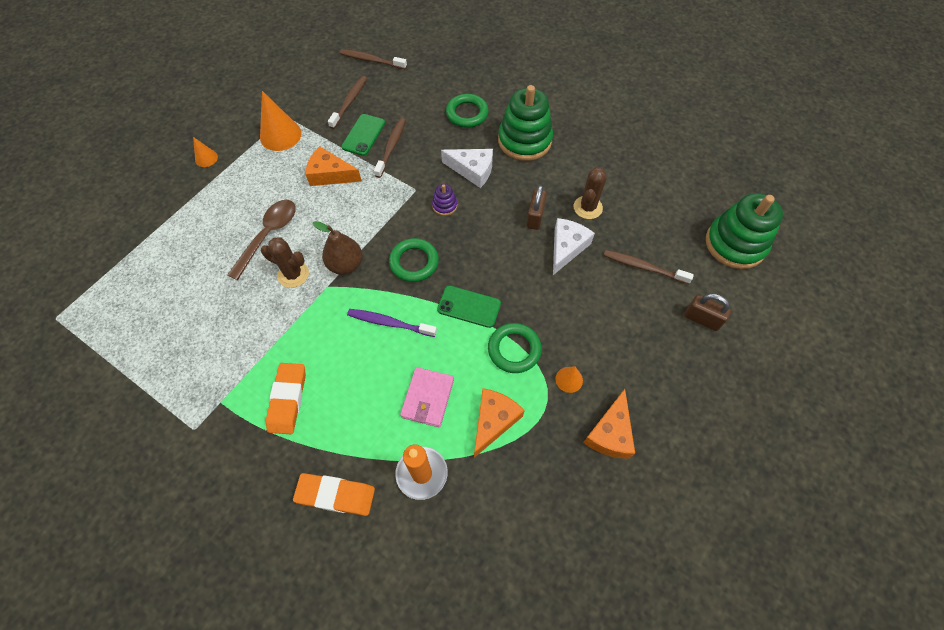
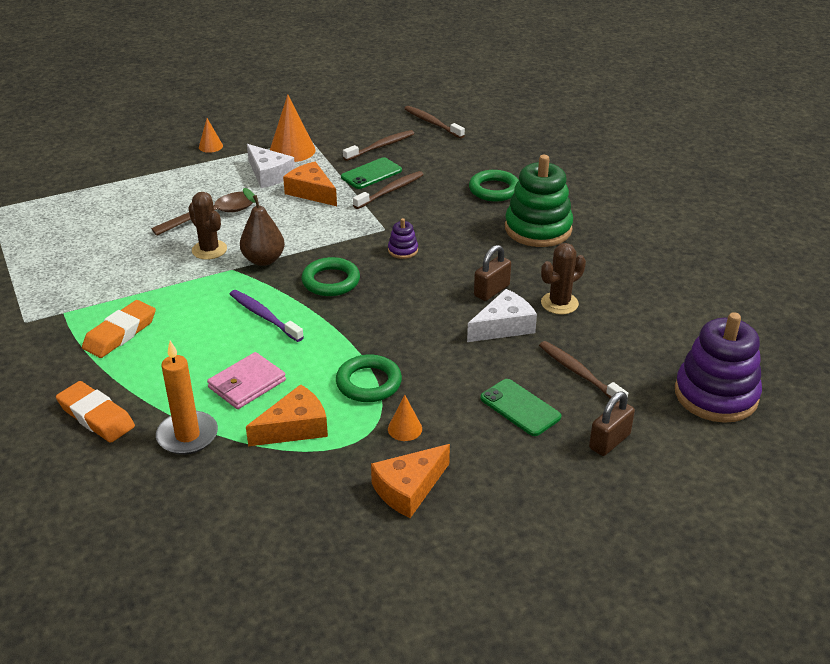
camera: 30 degrees right, 25 degrees down
green phone [437,286,501,328] -> green phone moved to [480,379,561,436]
white cheese [441,149,493,188] -> white cheese moved to [247,144,295,188]
brown padlock [684,294,731,331] -> brown padlock turned 75 degrees clockwise [589,392,635,456]
green stacking toy [706,193,783,269] -> purple stacking toy [675,312,762,423]

